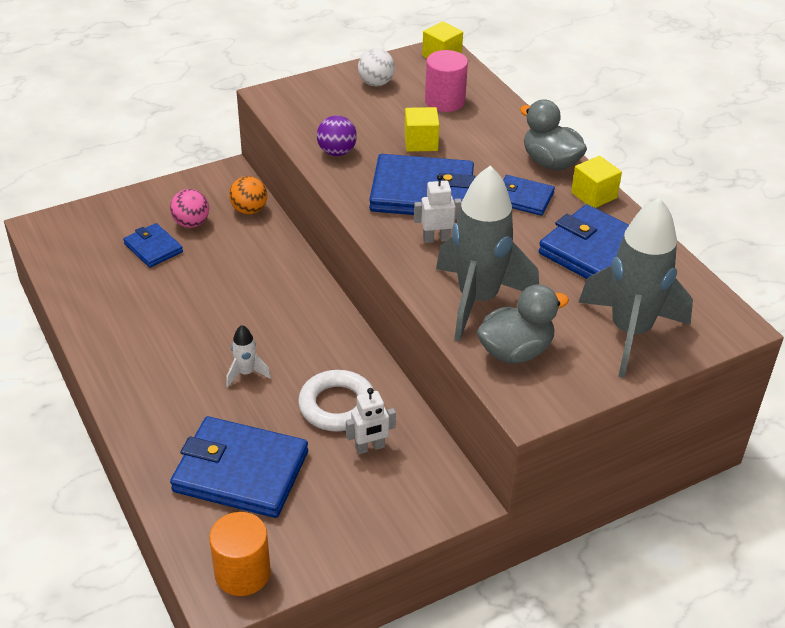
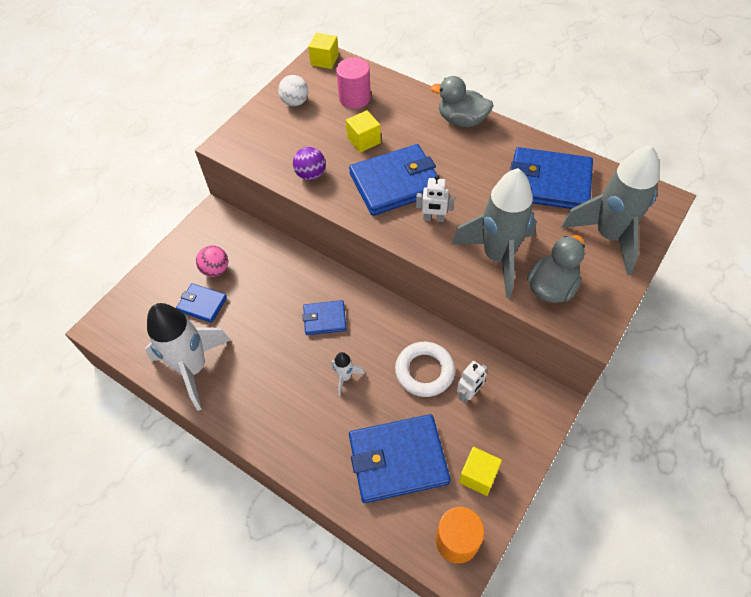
camera: 25 degrees left, 15 degrees up
orange ball [229,176,267,214] -> none
white robot [414,174,462,243] -> white robot turned 135 degrees counterclockwise [416,175,455,222]
blue wallet [503,175,555,216] -> blue wallet moved to [303,300,347,335]
yellow cube [571,156,622,208] -> yellow cube moved to [459,447,502,496]
none -> white rocket [145,303,231,411]

